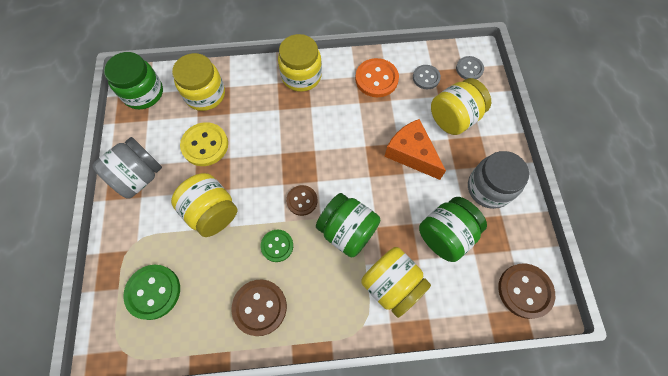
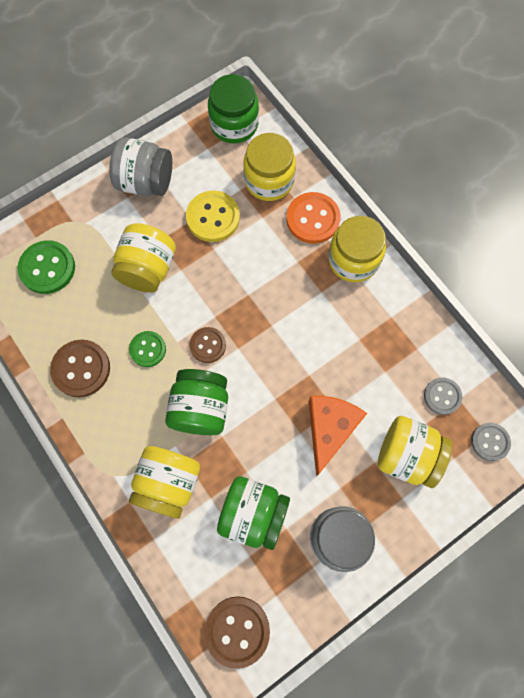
camera: 60 degrees right, 5 degrees up
orange button [355,58,399,97] -> orange button moved to [286,192,341,244]

